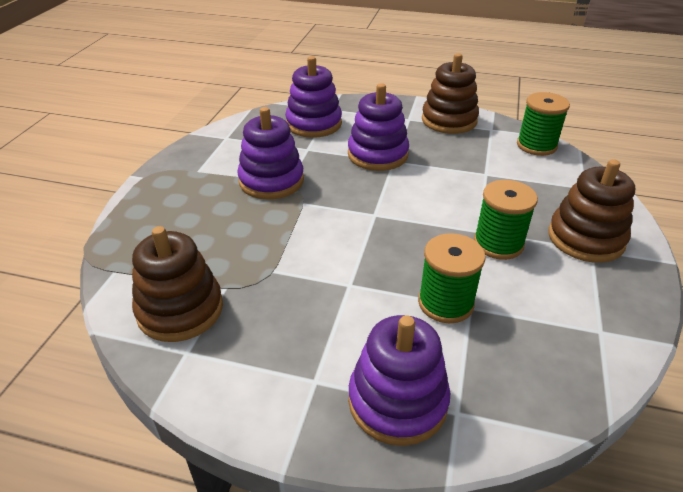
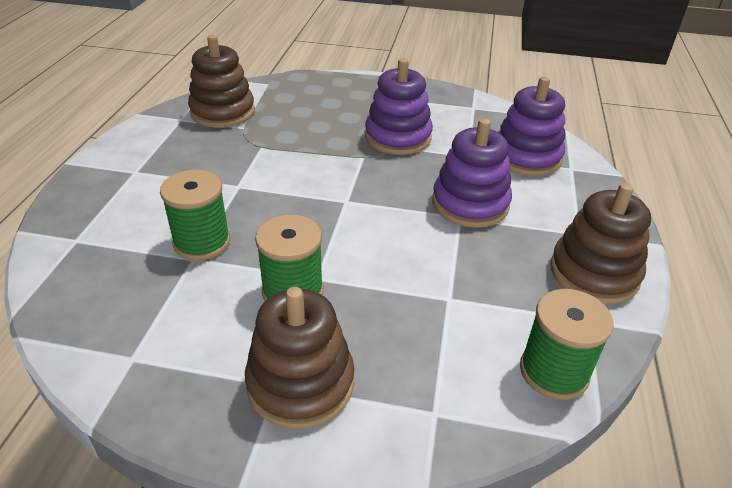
camera: 85 degrees right, 0 degrees up
purple stacking toy [348,315,450,446] -> none

